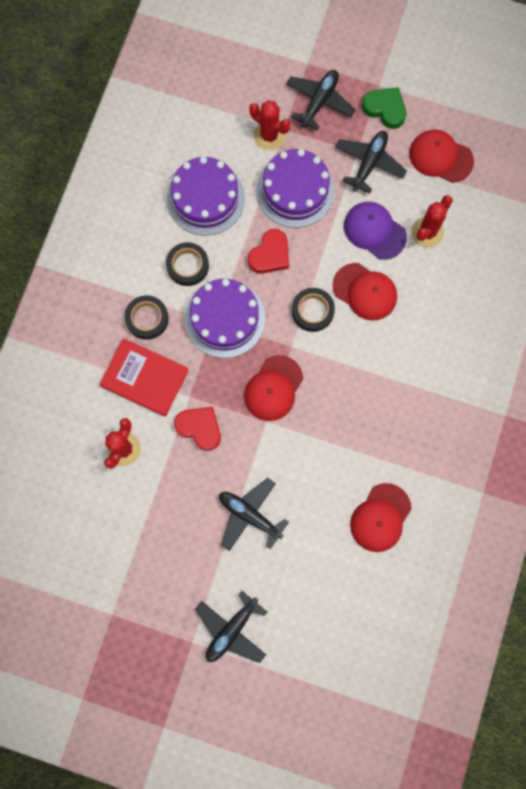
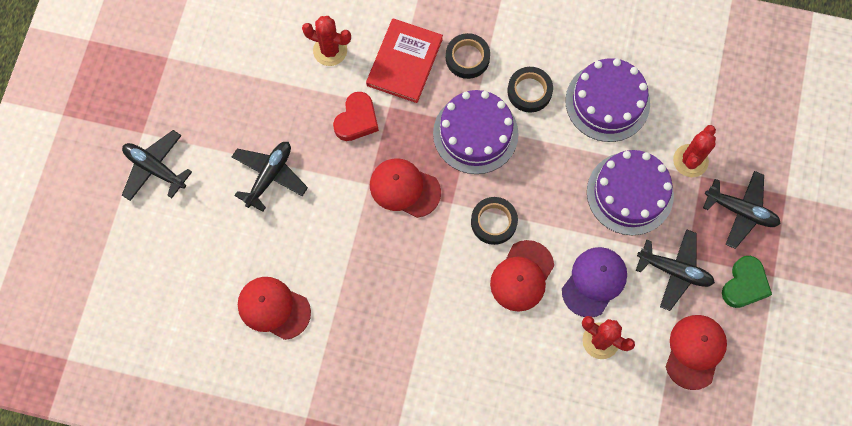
camera: 85 degrees right, 5 degrees down
red heart [248,229,289,274] -> none

